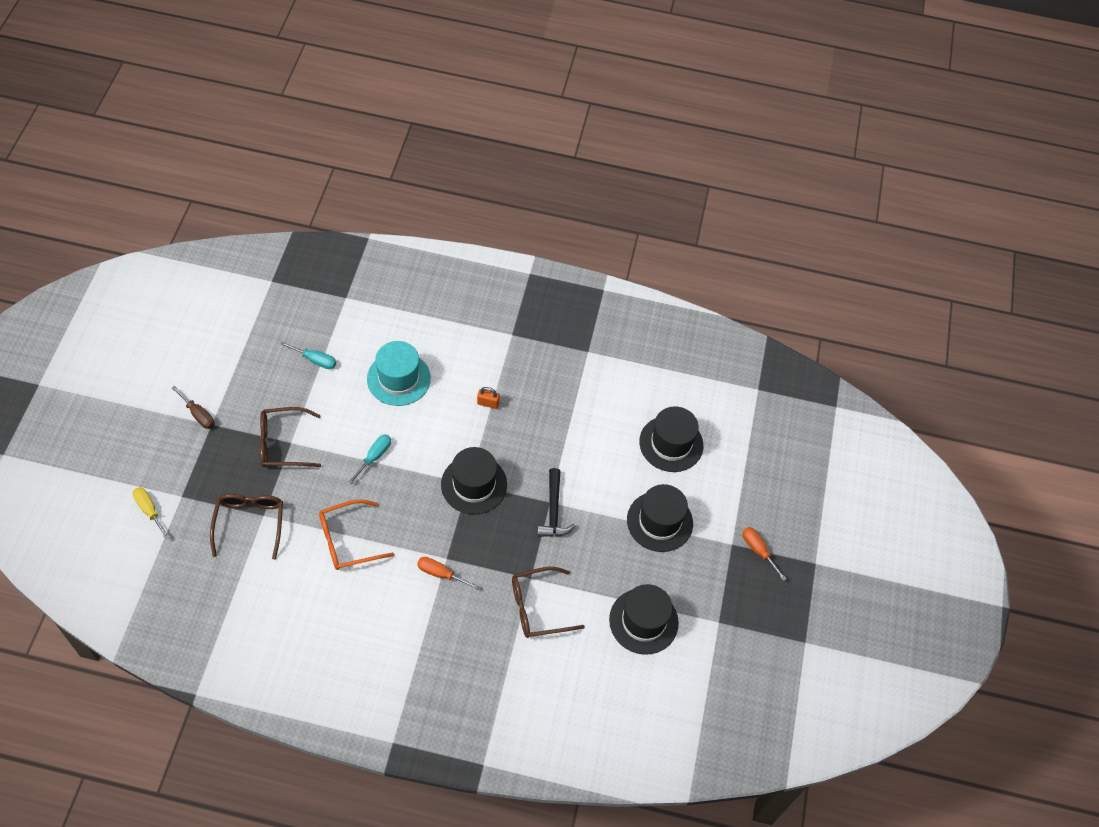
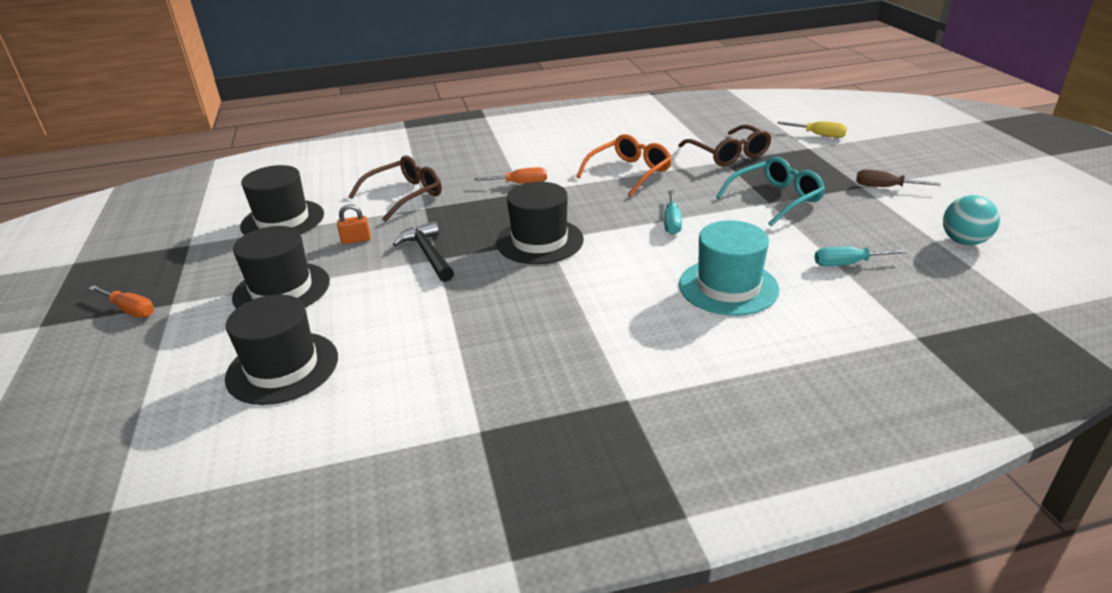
camera: 160 degrees right, 25 degrees down
brown glasses [260,407,321,467] -> turquoise glasses [716,157,825,226]
orange padlock [477,387,500,409] -> orange padlock moved to [337,204,371,244]
none -> turquoise ball [943,195,1000,245]

